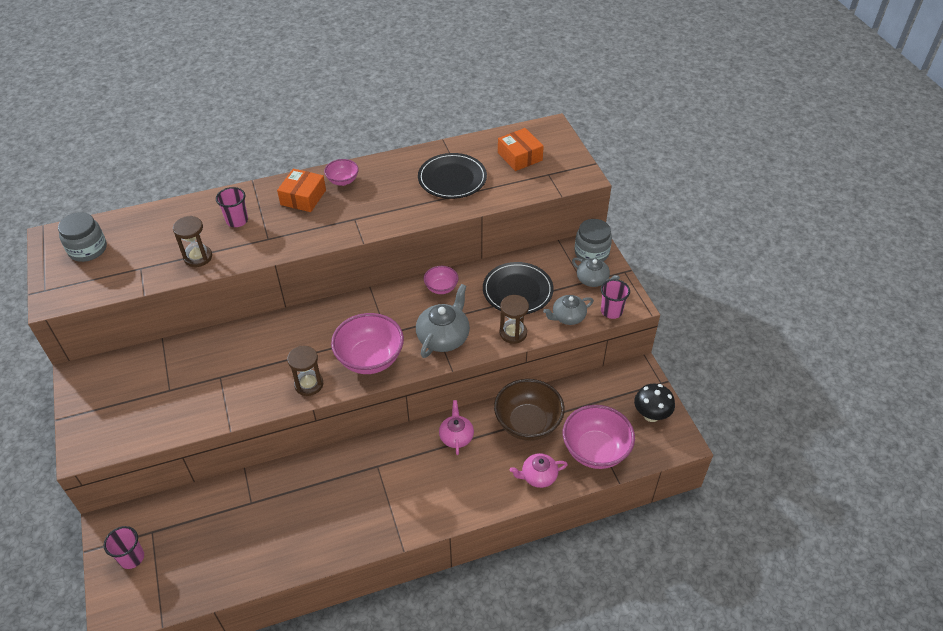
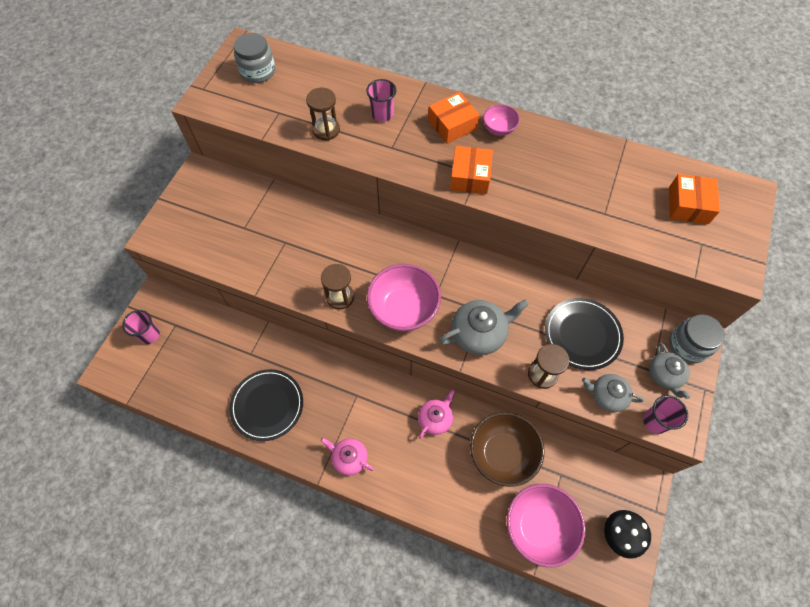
camera: 40 degrees right, 15 degrees up
black plate [418,153,487,199] -> black plate moved to [229,369,303,441]
pink bowl [424,266,459,294] -> none
pink teapot [510,453,568,488] -> pink teapot moved to [321,438,374,475]
none -> orange box [450,146,493,194]

